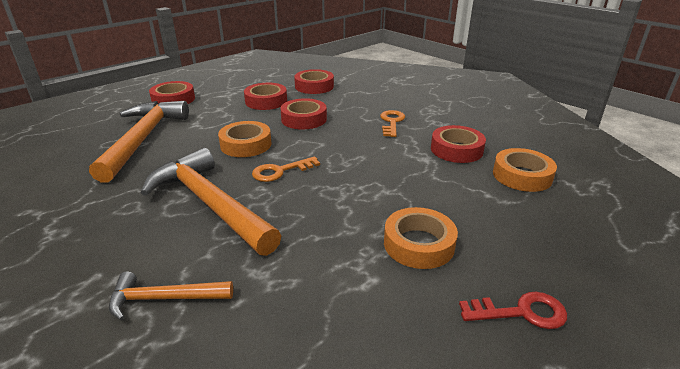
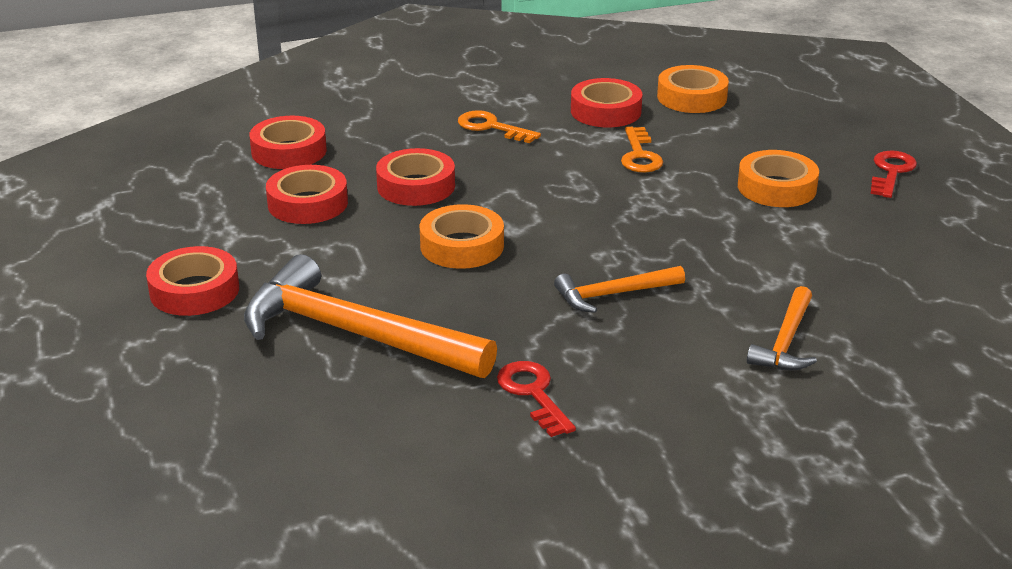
camera: 65 degrees left, 0 degrees up
orange hammer [141,148,281,256] -> orange hammer [554,266,685,313], size x0.51
orange key [252,156,320,182] -> orange key moved to [621,127,663,173]
none -> red key [497,361,576,437]

